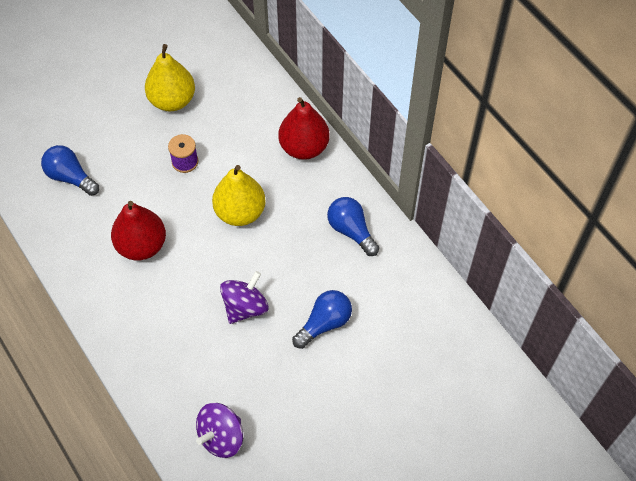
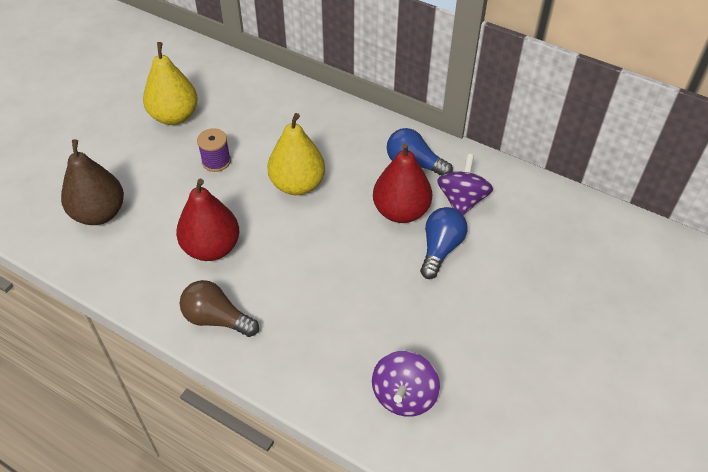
camera: 25 degrees left, 10 degrees down
blue light bulb [41,145,99,196] -> brown pear [61,139,124,225]
purple spinning top [220,271,269,324] -> purple spinning top moved to [437,154,493,215]
red pear [278,97,329,160] -> red pear moved to [373,143,432,223]
none -> brown light bulb [180,280,259,337]

